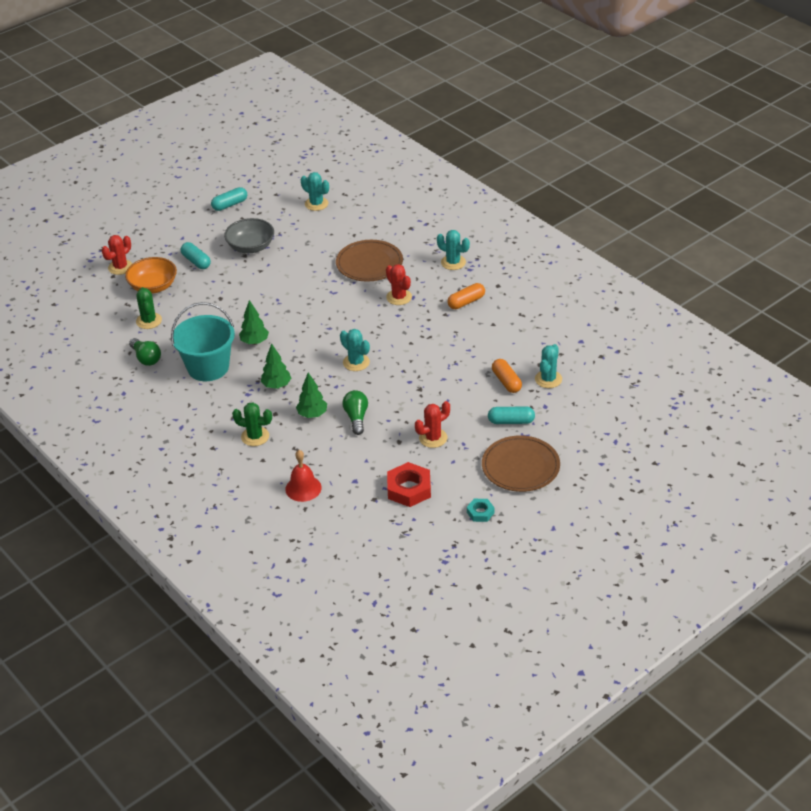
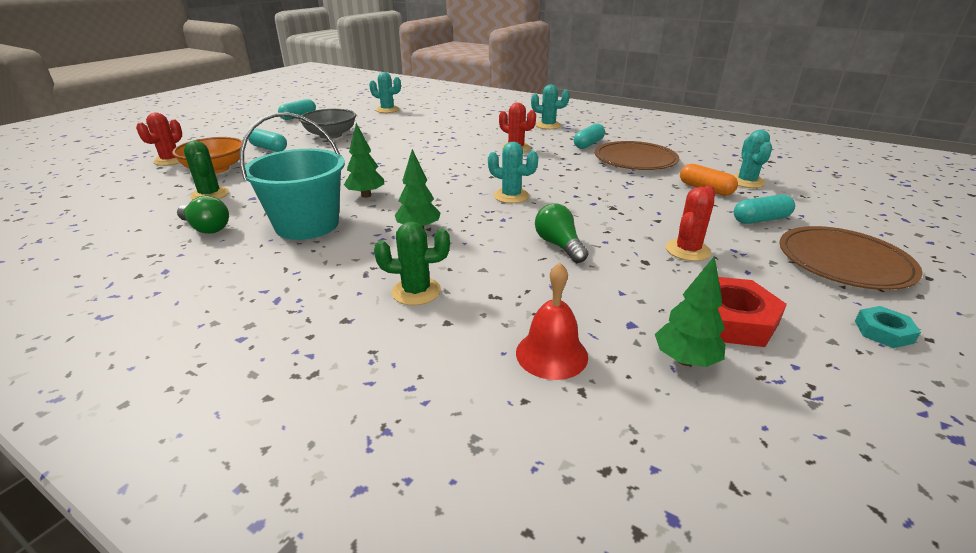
camera: 20 degrees left, 10 degrees down
green tree [296,372,327,418] -> green tree moved to [655,256,725,367]
brown plate [336,240,403,281] -> brown plate moved to [595,141,679,170]
orange capsule [447,283,485,309] -> turquoise capsule [574,124,605,149]

